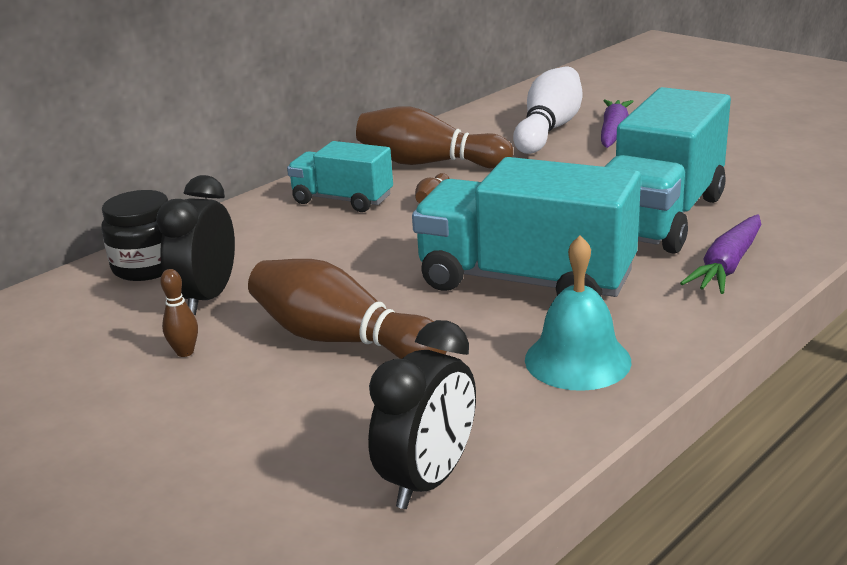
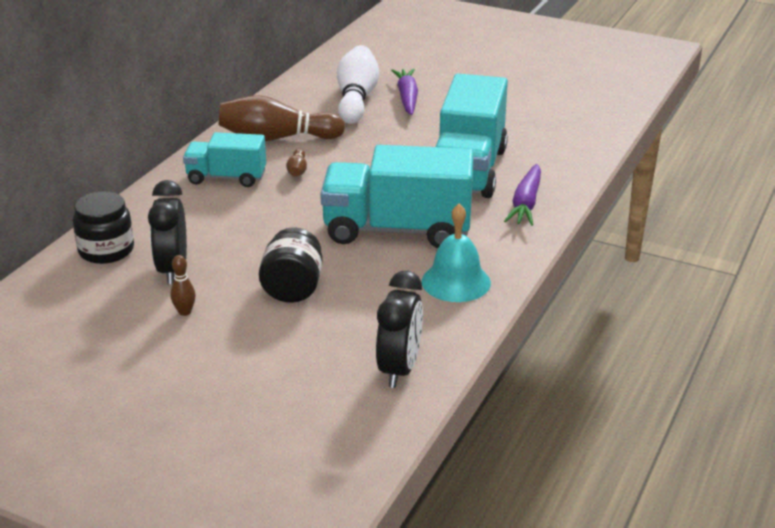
camera: 20 degrees left, 5 degrees up
brown bowling pin [248,259,447,359] -> black jar [259,227,323,303]

